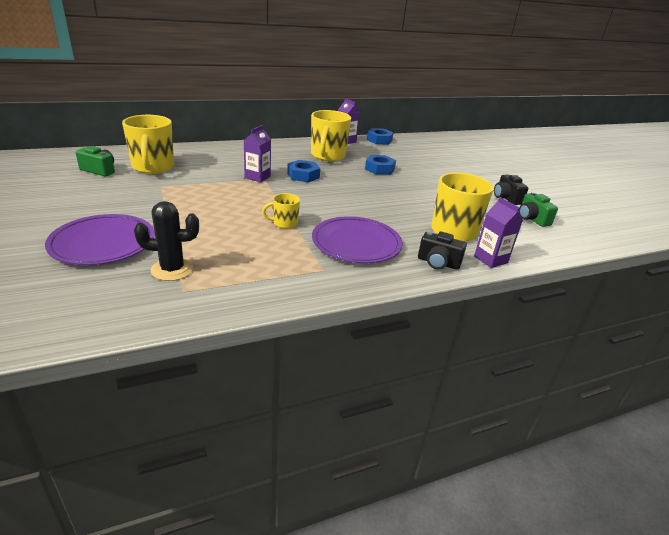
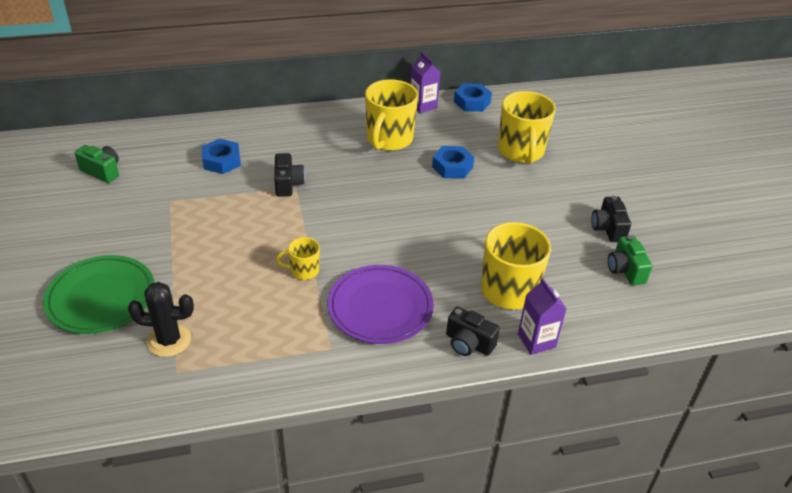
camera: 10 degrees right, 10 degrees up
purple plate [45,214,155,265] -> green plate [43,255,155,334]
yellow mug [122,115,174,174] -> yellow mug moved to [498,91,556,164]
purple carton [244,125,271,183] -> black camera [274,153,305,197]
blue nut [287,160,320,182] -> blue nut moved to [202,139,241,174]

